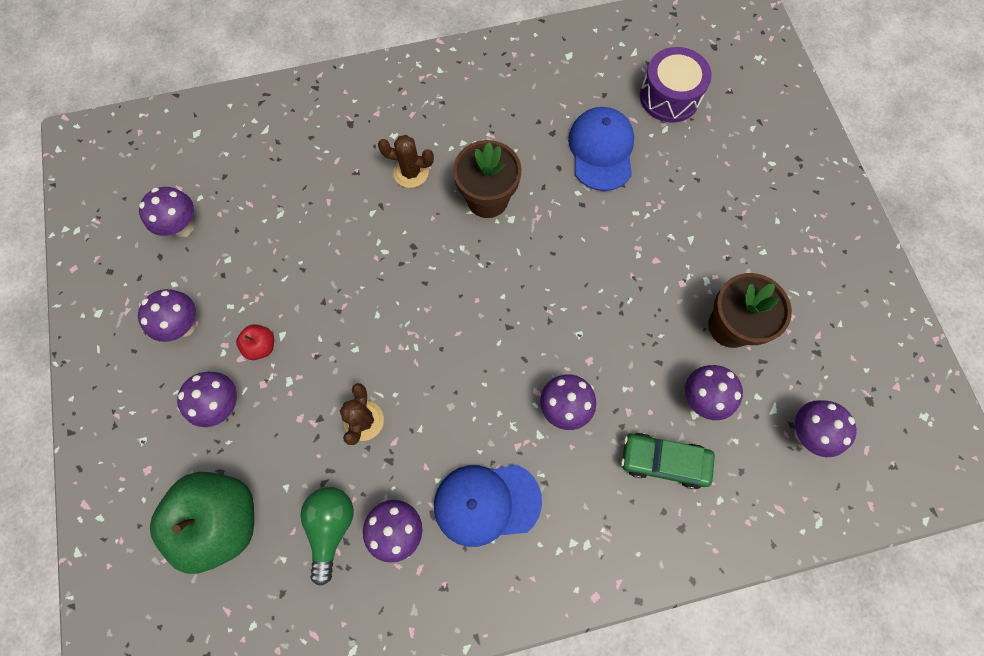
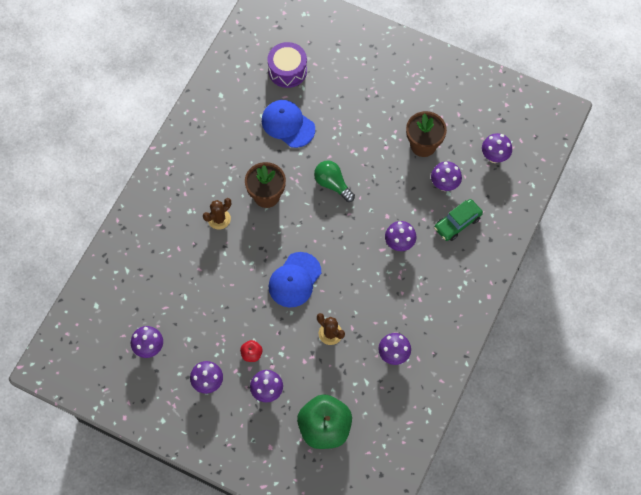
camera: 50 degrees left, 5 degrees down
green light bulb [300,487,354,586] -> green light bulb moved to [314,160,355,202]
blue cap [434,465,542,547] -> blue cap moved to [269,252,321,307]

